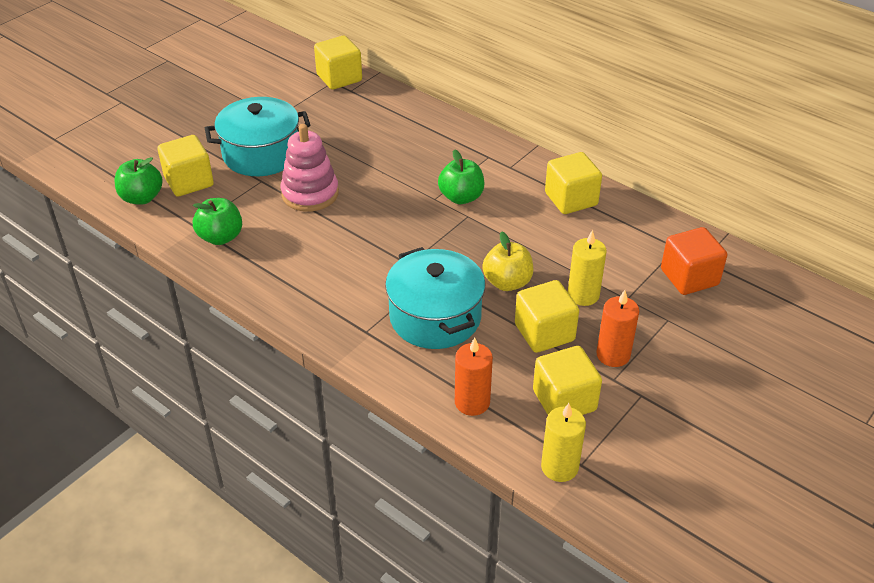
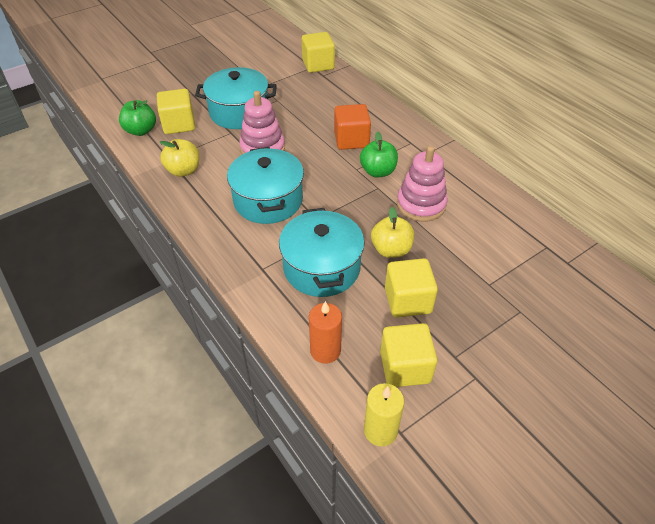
camera: 15 degrees right, 5 degrees up
green apple [193,198,242,245] -> yellow apple [160,139,199,177]
yellow cube [545,152,602,214] -> none
yellow candle [568,230,607,306] -> none
orange candle [596,290,639,367] -> none
orange cube [661,227,727,295] -> orange cube moved to [334,104,371,150]
none -> turquoise pot [227,147,304,224]
none -> pink stacking toy [397,146,448,222]

